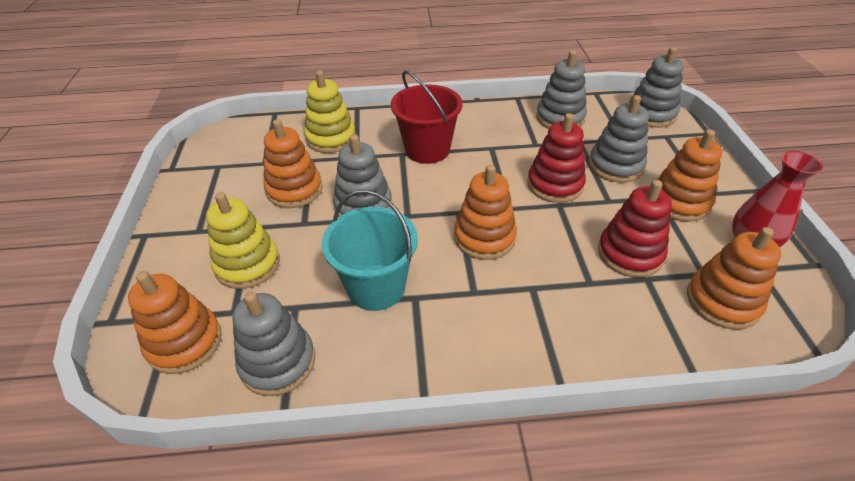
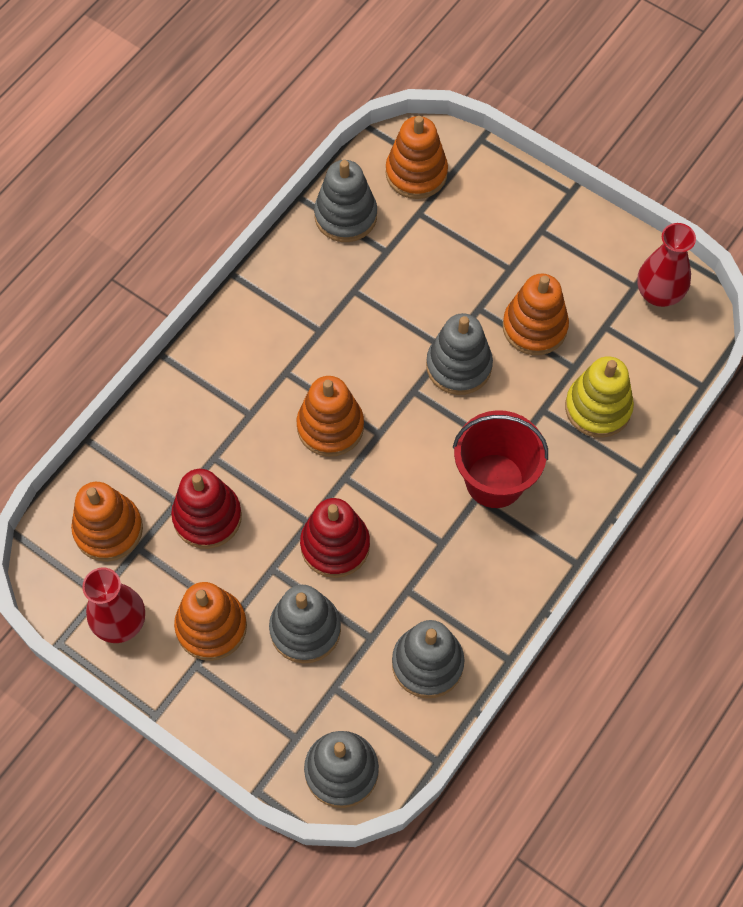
camera: 130 degrees right, 20 degrees up
yellow stacking toy [206,192,280,289] -> none
turquoise bucket [322,190,418,311] -> none
none -> red vase [637,223,696,307]

